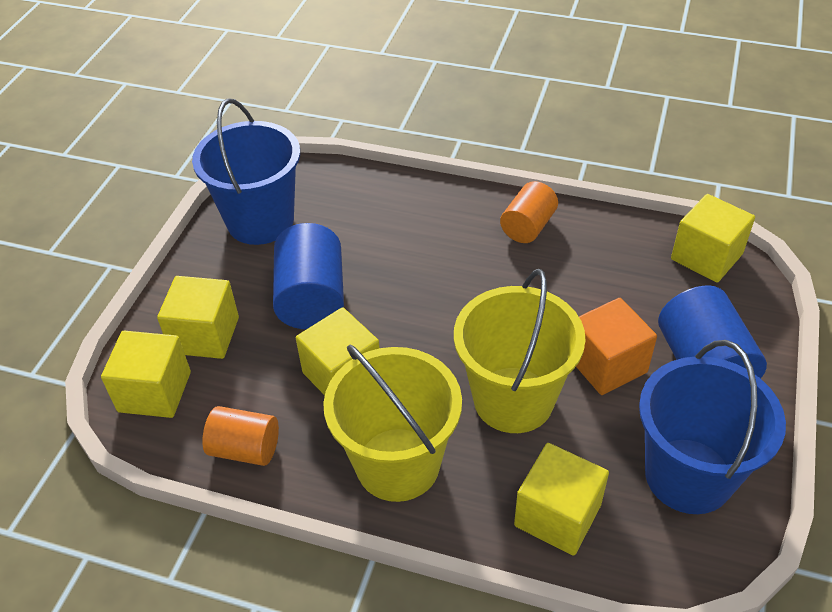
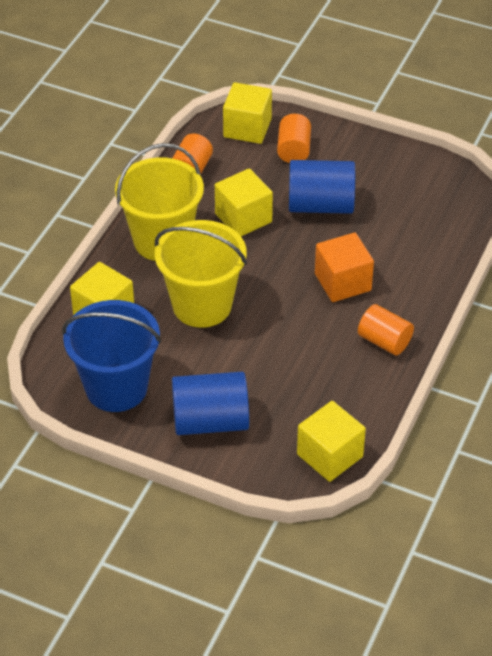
camera: 95 degrees right, 0 degrees up
yellow cube [157,276,239,359] -> orange cylinder [277,114,311,163]
blue bucket [192,98,300,245] -> none
orange cube [576,298,657,395] -> orange cube moved to [315,232,374,302]

